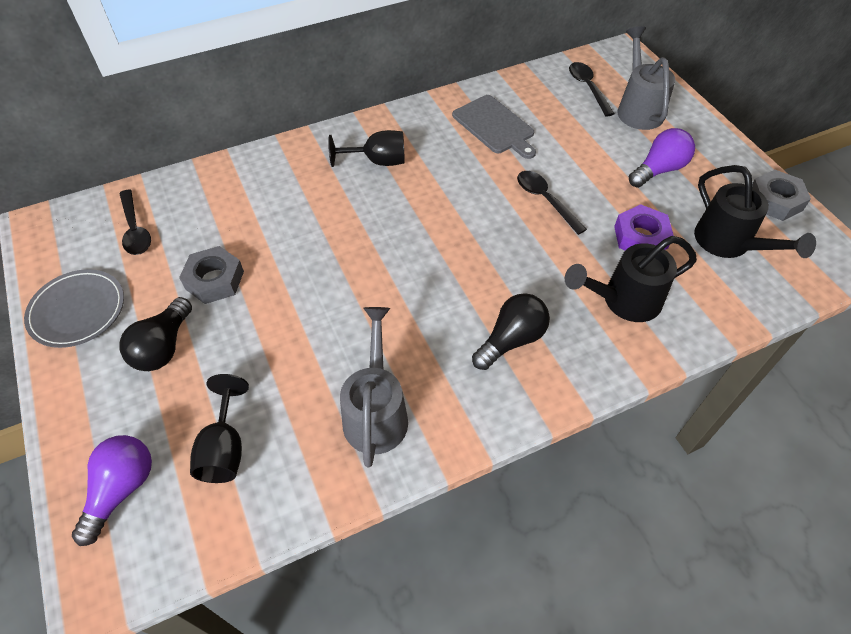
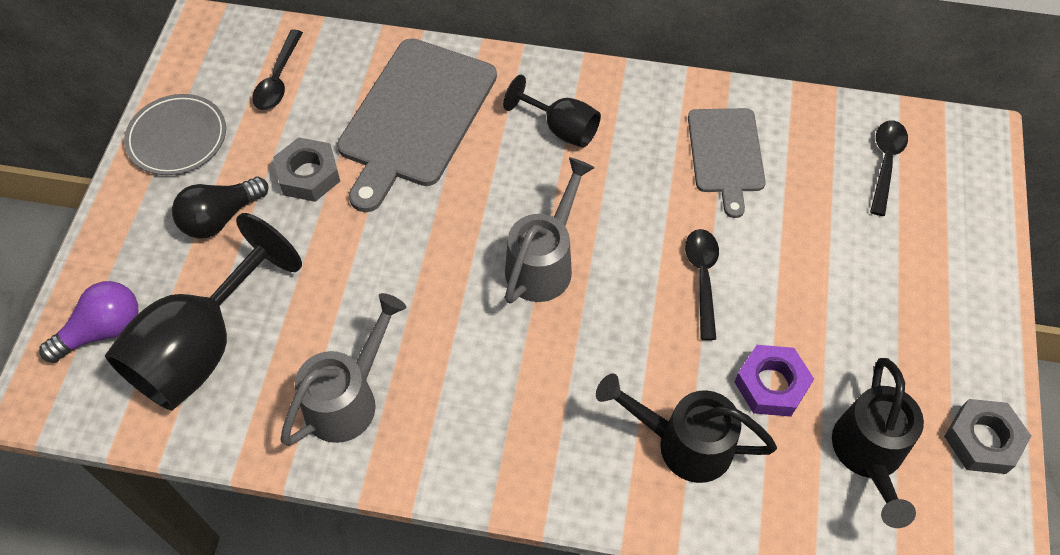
camera: 35 degrees right, 5 degrees up
black goblet [190,374,249,483] -> black goblet [105,213,302,410], size x1.86
black light bulb [472,293,550,370] -> none
grey watering can [617,26,675,130] -> grey watering can moved to [505,157,595,304]
purple light bulb [629,128,695,188] -> none
none -> grey cutting board [337,38,497,212]

